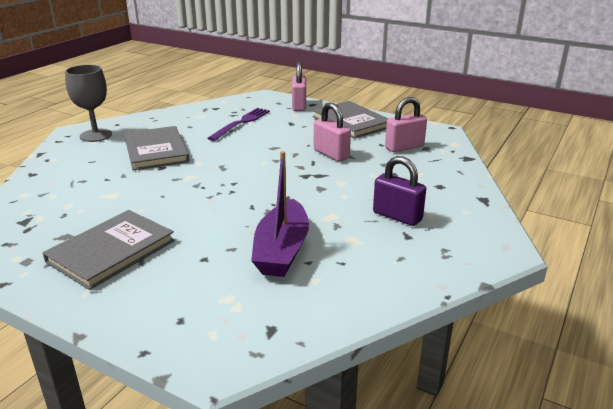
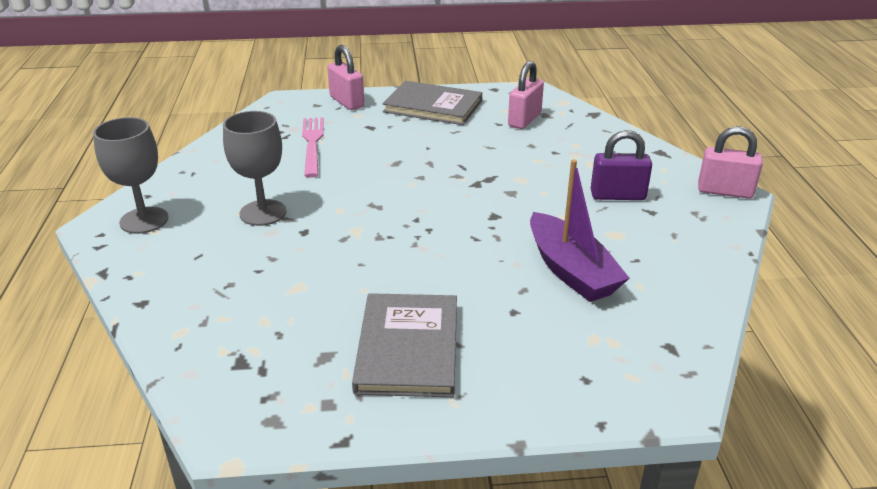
camera: 35 degrees left, 5 degrees up
grey book [124,126,189,170] -> grey goblet [223,111,286,226]
purple fork [208,108,270,141] -> pink fork [302,117,324,178]
pink padlock [314,103,351,161] -> pink padlock moved to [698,126,763,199]

